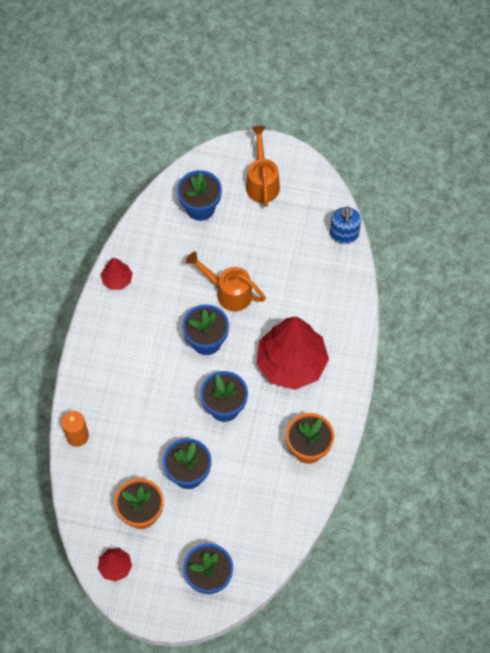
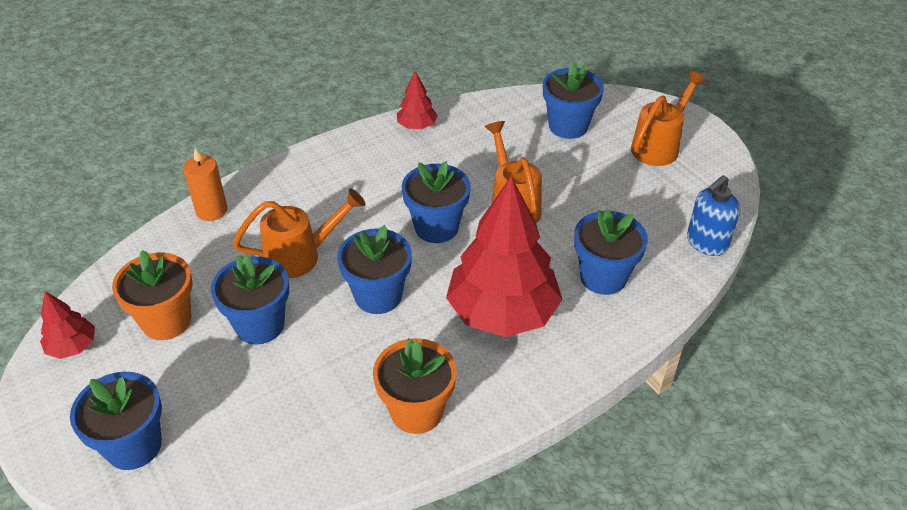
camera: 45 degrees right, 20 degrees down
none -> orange watering can [233,188,366,278]
none -> blue flower pot [574,209,648,295]

